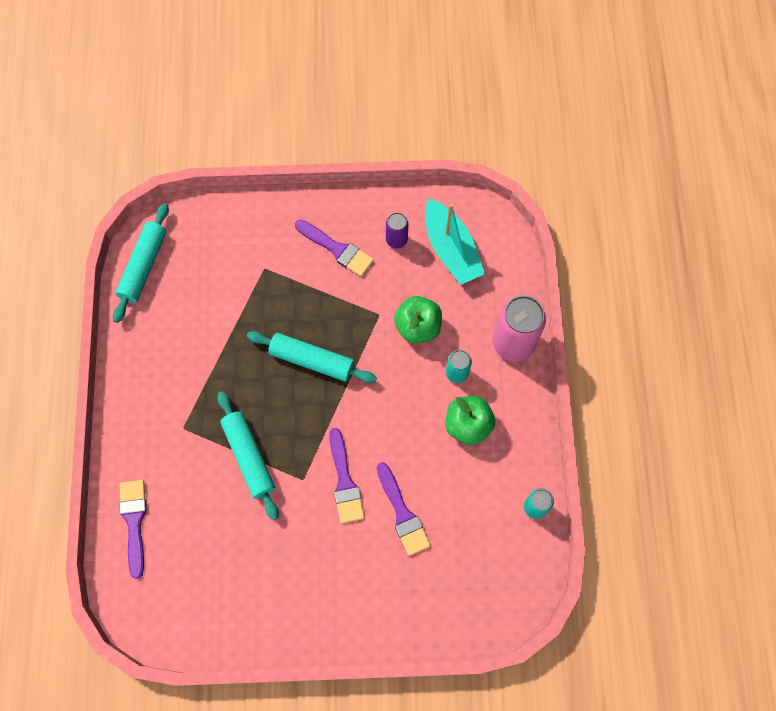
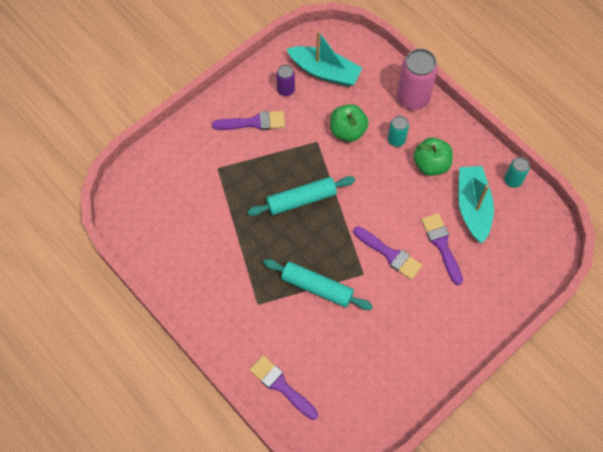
camera: 40 degrees left, 5 degrees down
turquoise rolling pin [113,203,169,323] -> none
purple brush [376,462,431,556] -> purple brush turned 135 degrees counterclockwise [421,213,463,285]
none -> turquoise boat [458,166,494,243]

